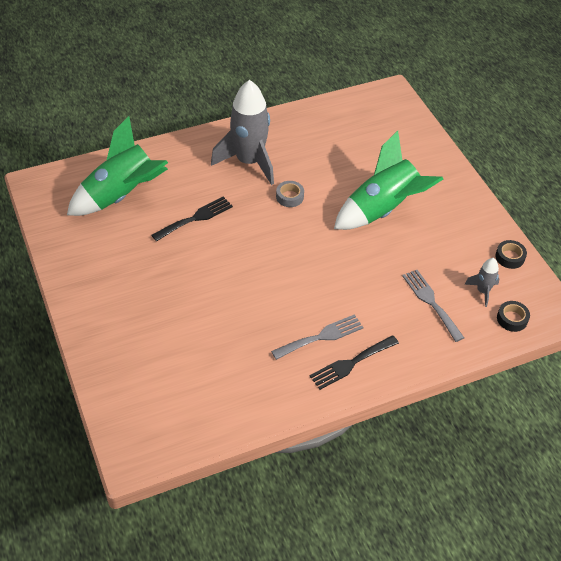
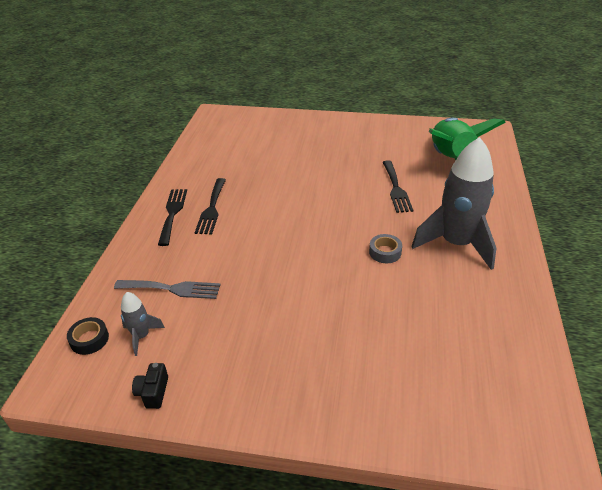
camera: 125 degrees right, 10 degrees down
grey fork [271,314,364,360] -> black fork [195,178,226,234]
green rocket [334,131,443,230] -> none
black tape [495,240,527,269] -> black camera [132,363,168,409]

